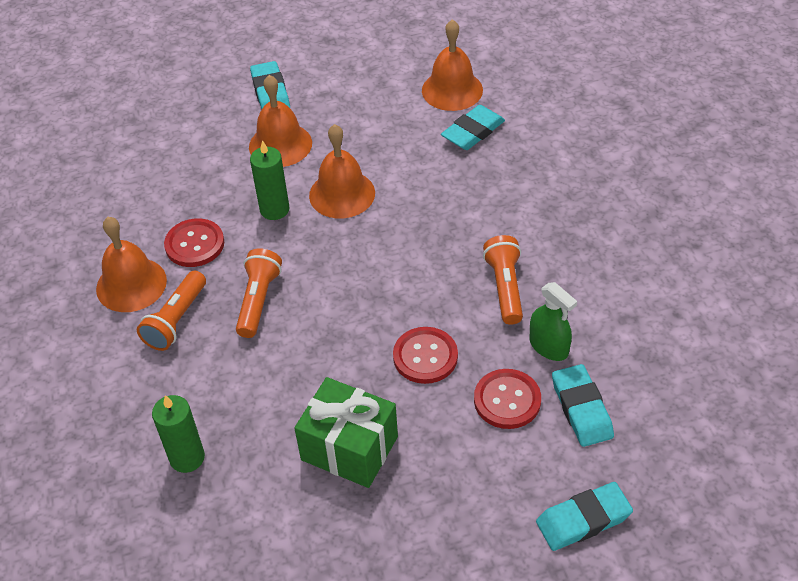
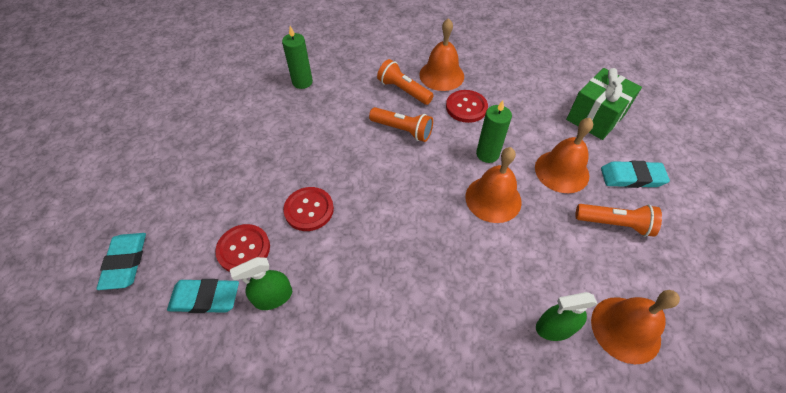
camera: 105 degrees right, 5 degrees up
green gift [294,377,398,488] -> green gift moved to [566,68,642,140]
turquoise eraser [441,105,505,150] -> green spray bottle [536,292,597,341]
orange flashlight [483,235,523,325] -> orange flashlight moved to [575,204,662,237]

